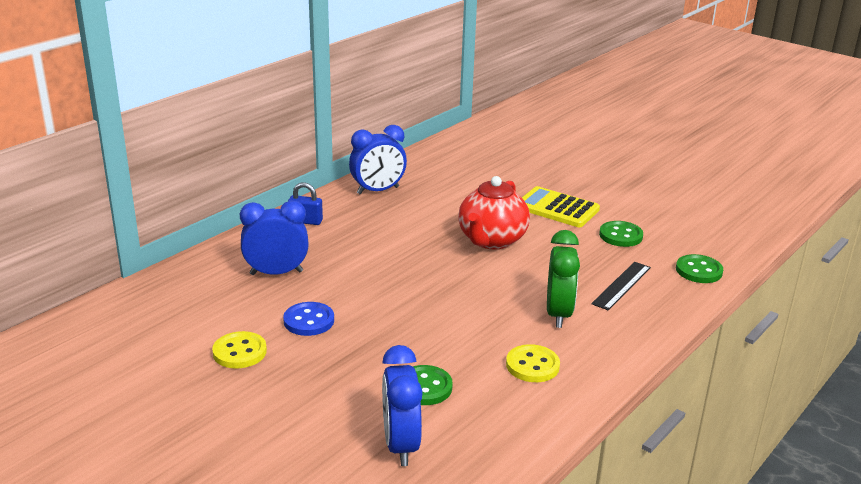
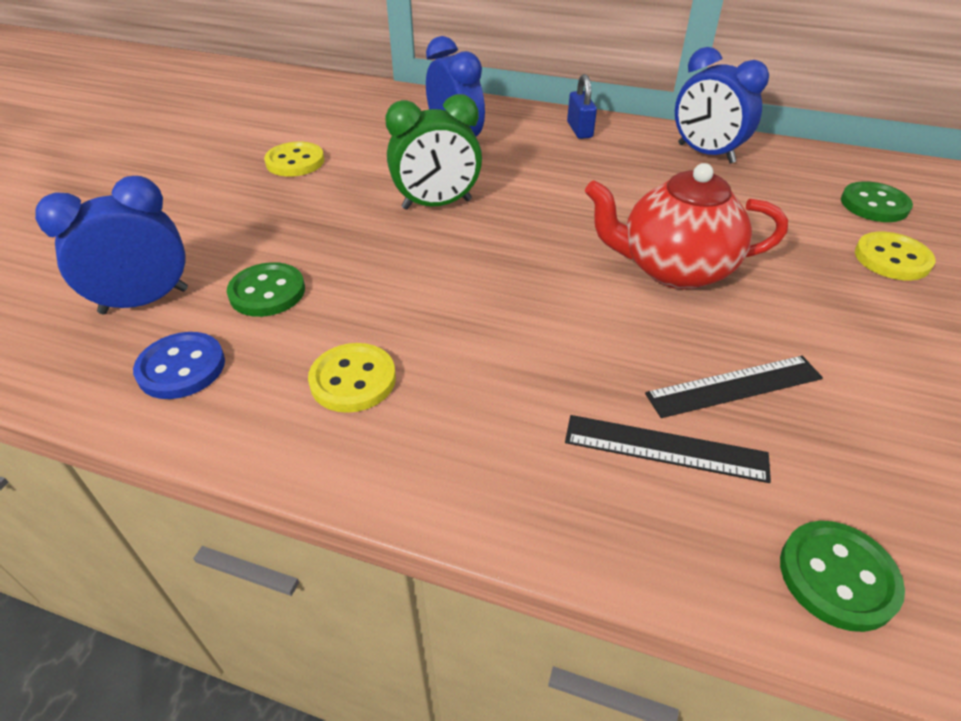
camera: 70 degrees right, 15 degrees up
blue button [283,302,334,336] -> blue button moved to [133,332,225,399]
yellow calculator [522,186,600,227] -> none
green clock [547,230,580,328] -> green clock moved to [385,94,482,210]
green button [599,221,643,247] -> green button moved to [841,181,913,222]
none -> black ruler [645,356,823,418]
none -> yellow button [855,232,935,280]

